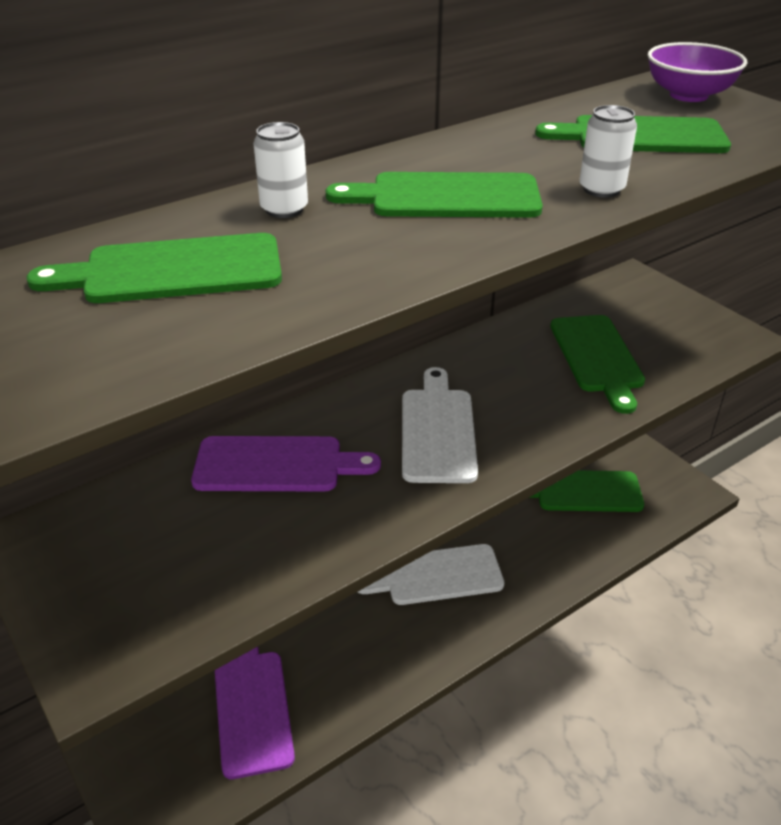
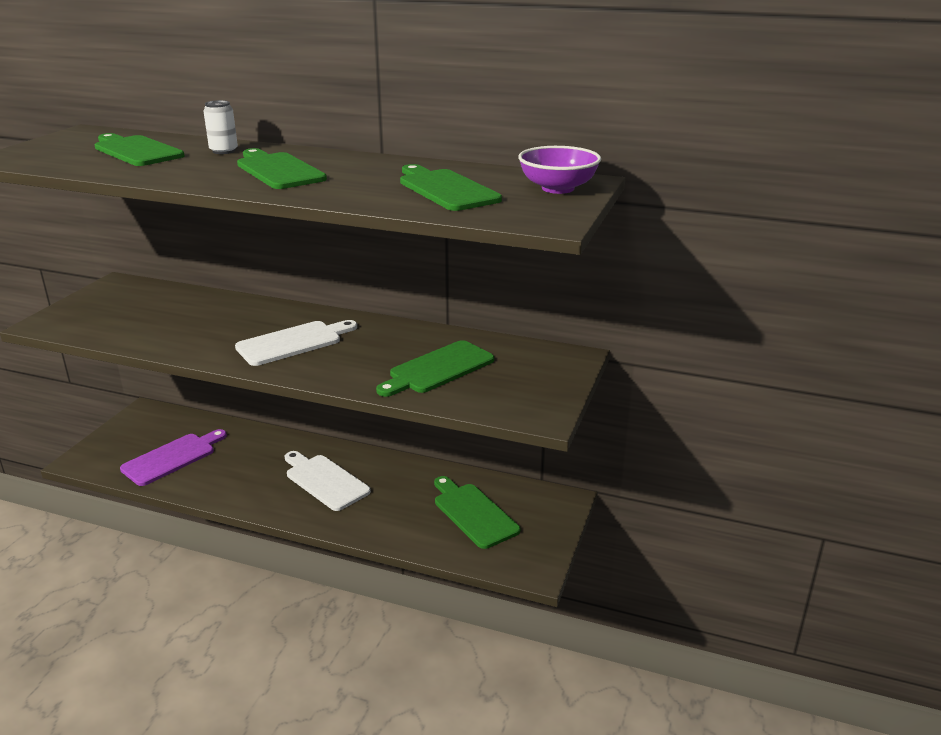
camera: 55 degrees right, 10 degrees down
purple cutting board [191,436,381,492] -> none
white can [579,105,637,198] -> none

